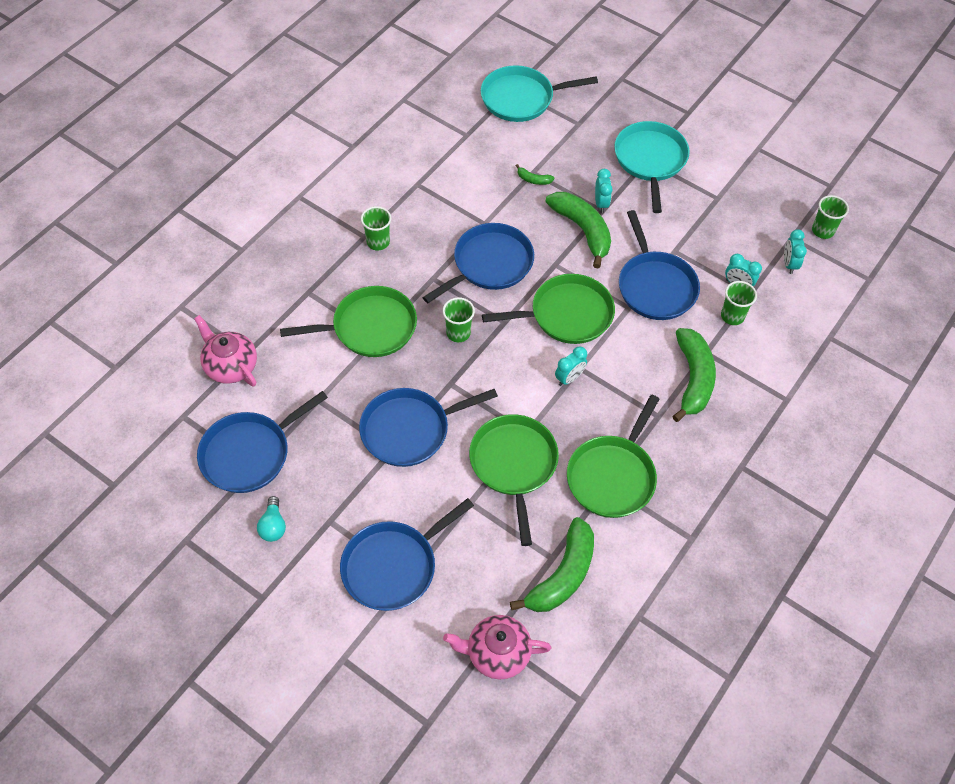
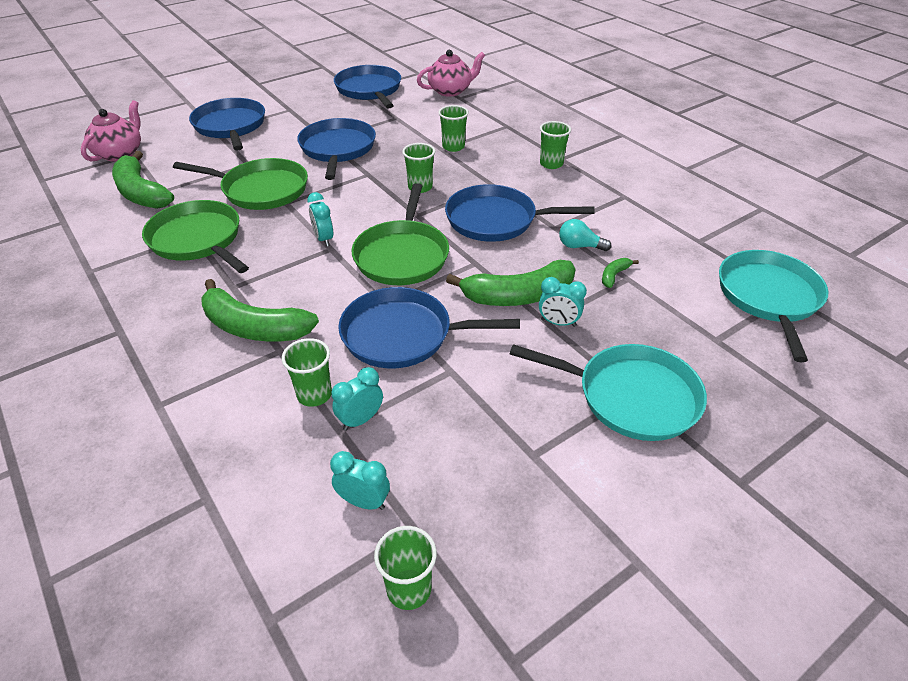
camera: 110 degrees right, 15 degrees down
turquoise light bulb [257,496,286,542] -> turquoise light bulb moved to [559,219,611,251]
green pan [280,286,417,357] -> green cup [439,105,469,152]
blue pan [422,223,534,303] -> blue pan turned 120 degrees clockwise [445,184,595,242]

